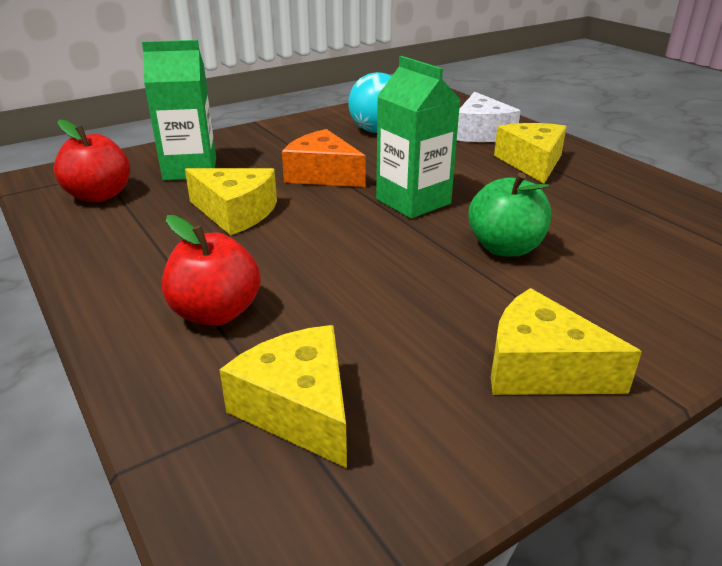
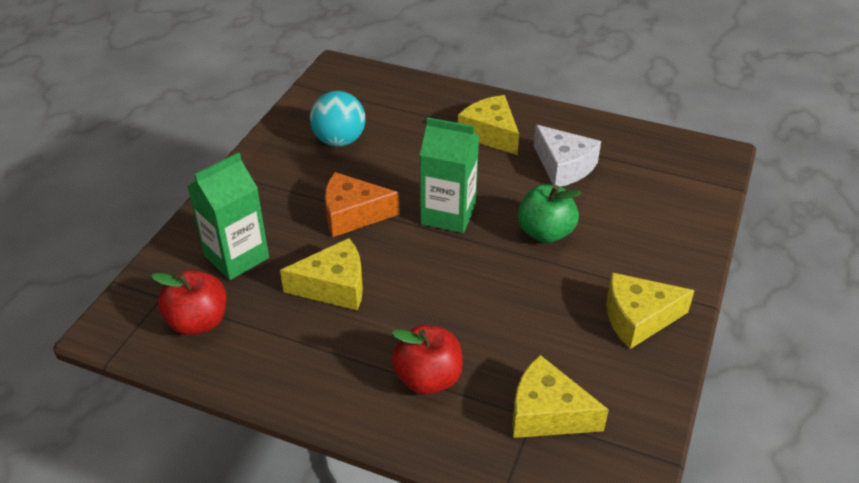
camera: 35 degrees left, 10 degrees up
white cheese [457,92,521,142] -> white cheese moved to [534,125,601,187]

